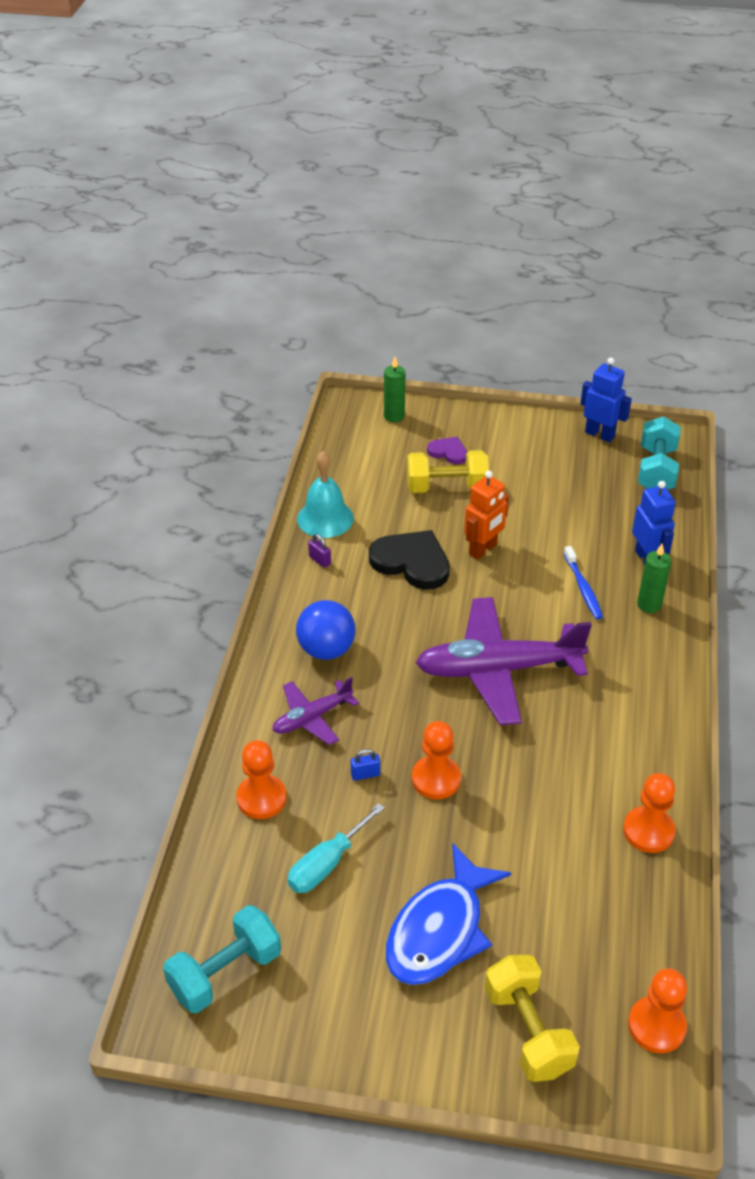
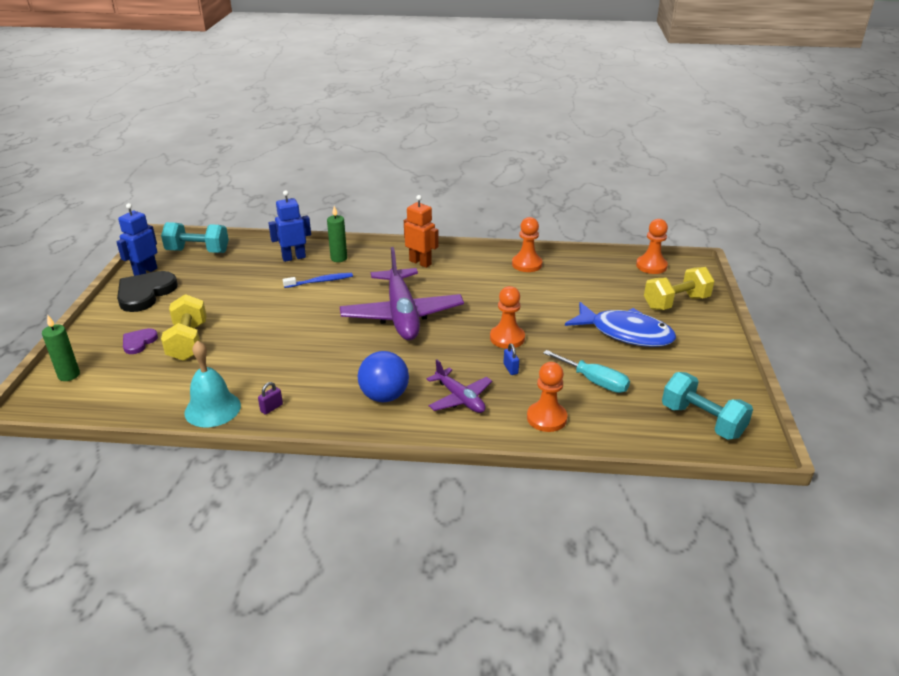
camera: 95 degrees left, 10 degrees down
black heart [369,530,450,590] -> black heart moved to [117,271,178,312]
orange robot [464,471,509,560] -> orange robot moved to [404,195,438,268]

